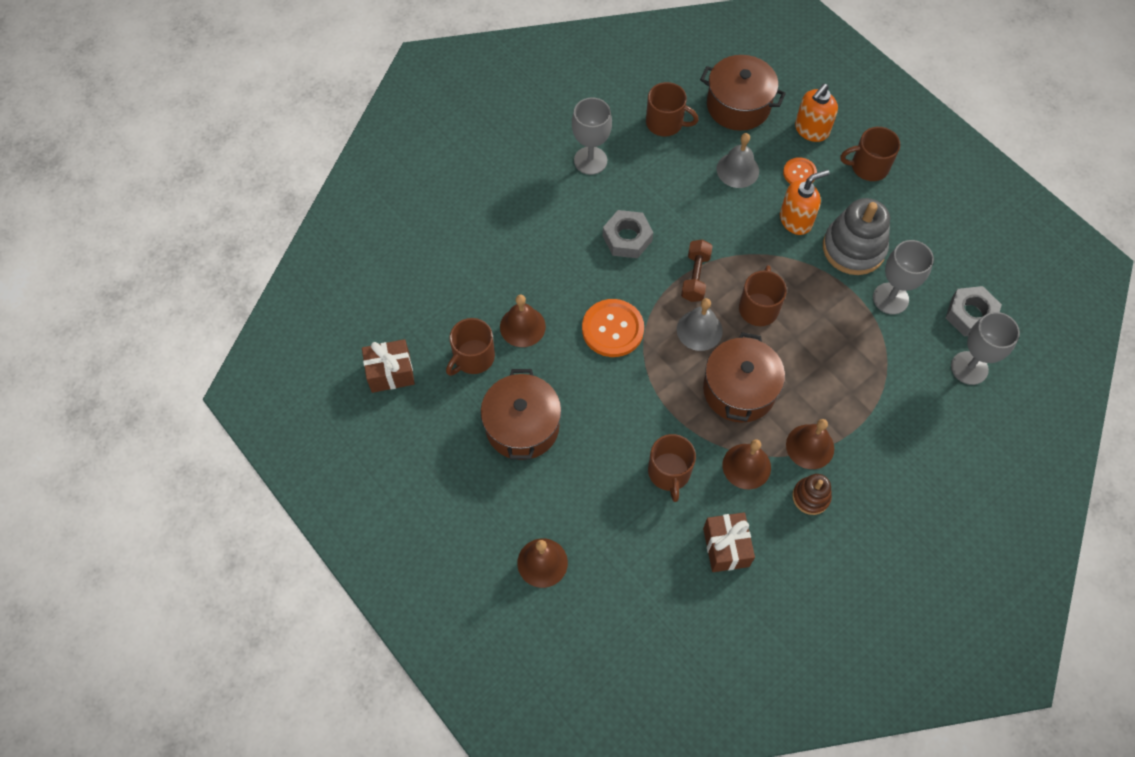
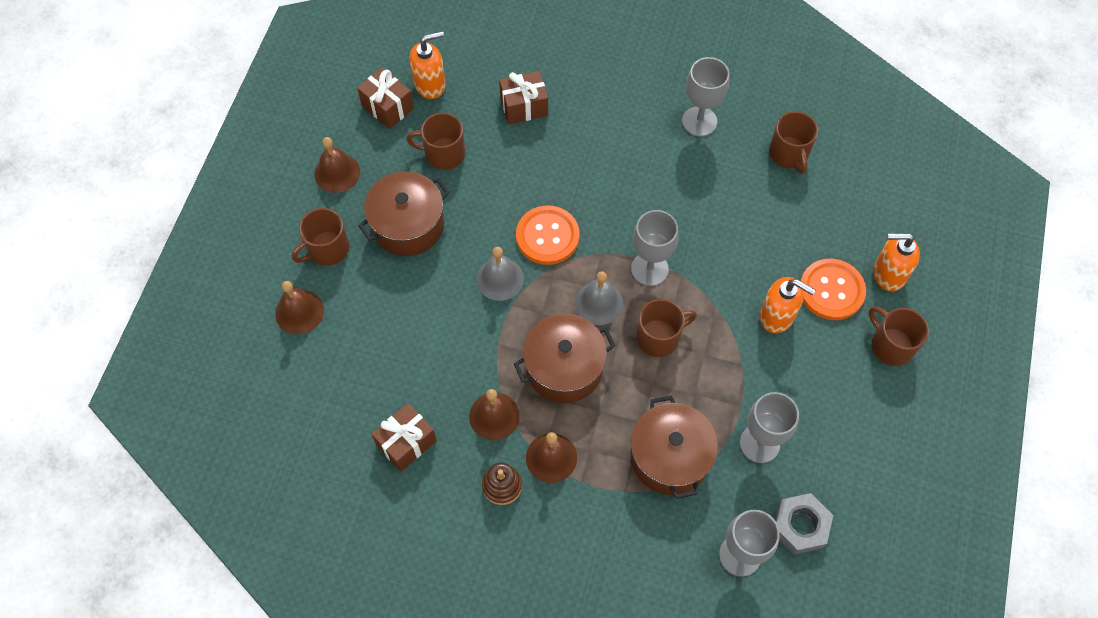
camera: 55 degrees right, 0 degrees up
brown bell [500,295,546,347] -> brown bell moved to [314,137,360,193]
grey nut [603,210,653,258] -> none
brown mug [648,434,696,502] -> brown mug moved to [292,208,350,266]
brown dumbbell [681,240,713,302] -> grey goblet [631,210,679,286]
brown pot [700,55,786,131] -> brown pot moved to [630,395,718,499]
grey bell [717,133,759,188] -> grey bell moved to [476,247,524,301]
orange button [783,157,817,184] -> orange button [800,259,866,320], size x1.75
grey stacking toy [823,198,890,275] -> none
none -> orange soap dispenser [409,31,446,99]
none -> brown gift [499,71,548,125]

